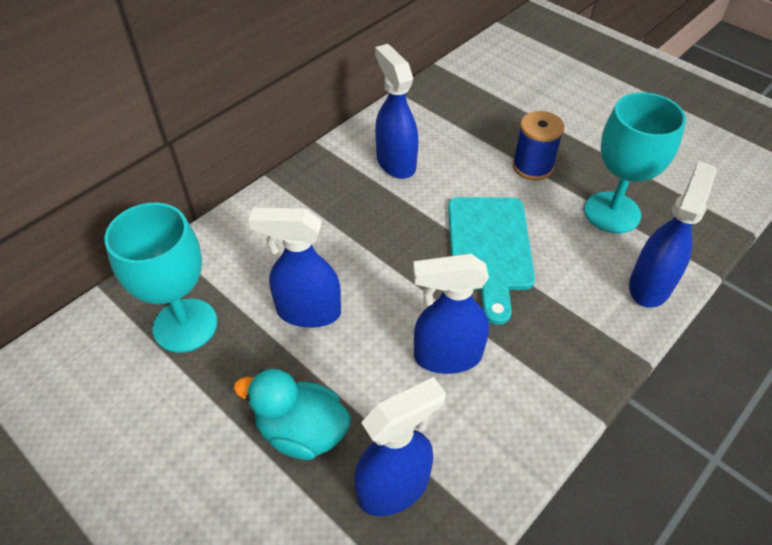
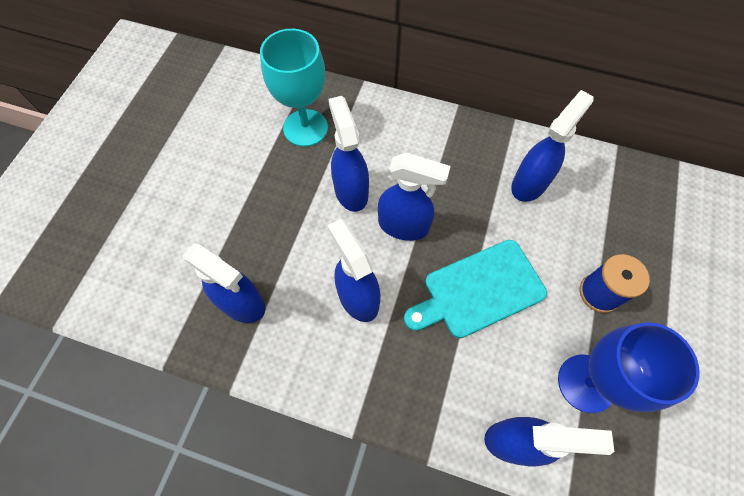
camera: 65 degrees right, 15 degrees up
turquoise duck [234,369,351,460] -> none
turquoise goblet [584,92,686,233] -> blue goblet [558,322,700,413]
none -> blue spray bottle [378,152,450,241]

